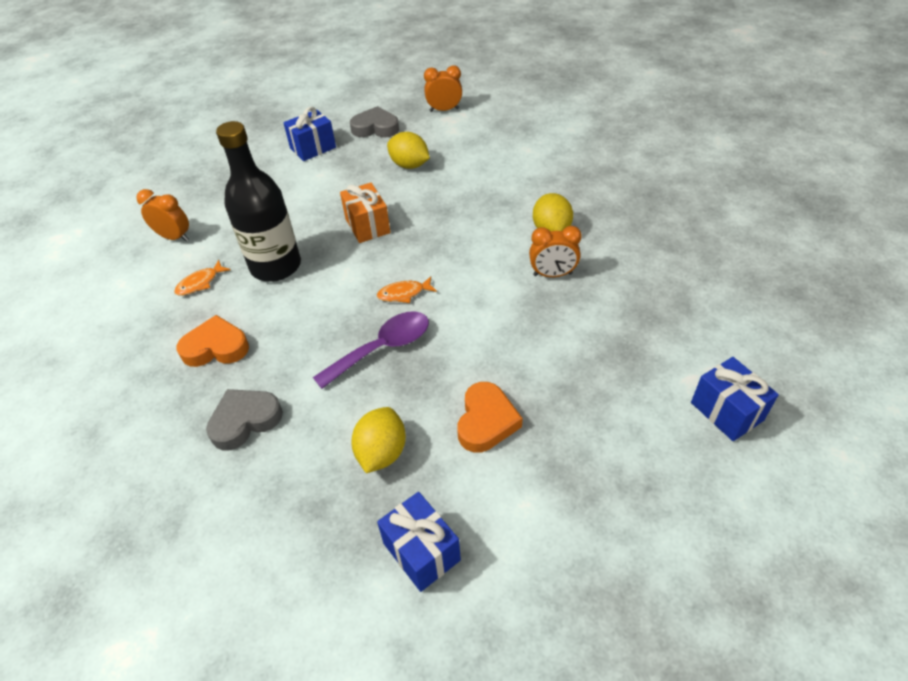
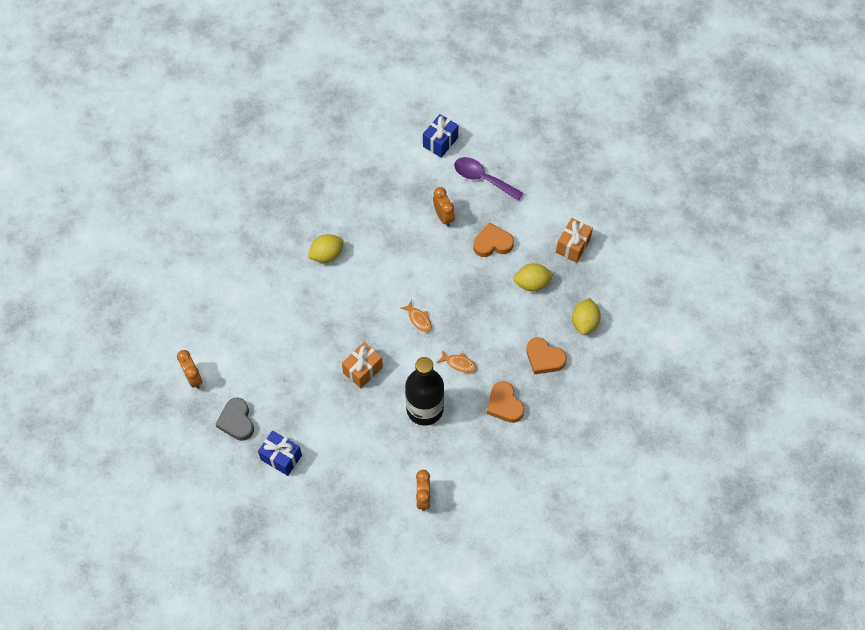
camera: 115 degrees left, 15 degrees up
orange fish [174,260,231,296] -> orange fish moved to [437,350,477,373]
grey heart [206,389,283,451] -> orange heart [526,337,567,374]
purple spoon [313,311,429,389] -> purple spoon moved to [454,157,523,201]
blue gift [377,492,461,592] -> orange gift [556,218,593,263]
yellow lemon [387,132,430,169] -> yellow lemon moved to [572,298,601,335]
orange clock [529,226,582,277] -> orange clock moved to [433,187,455,227]

